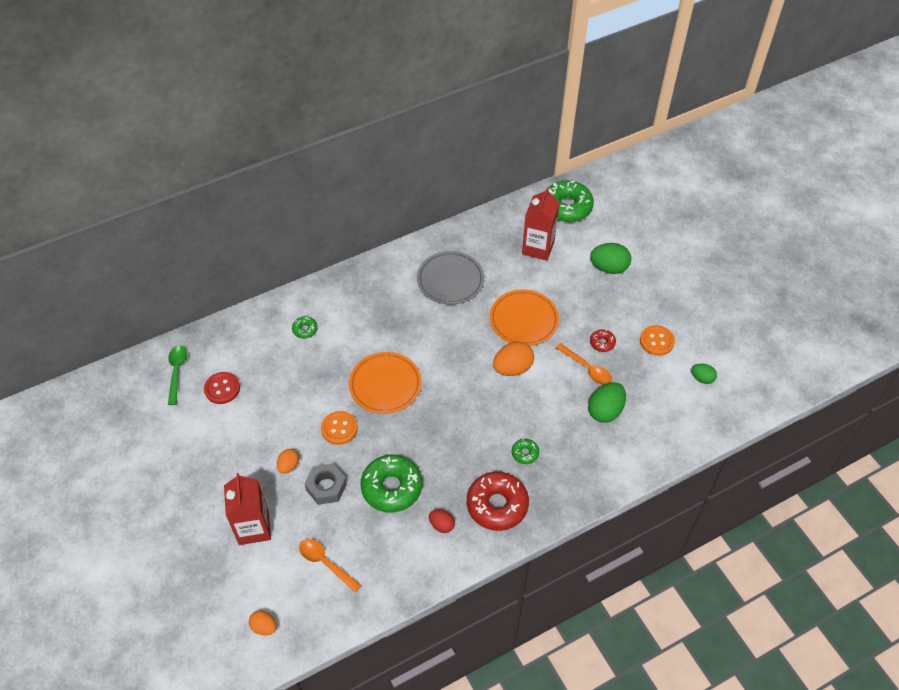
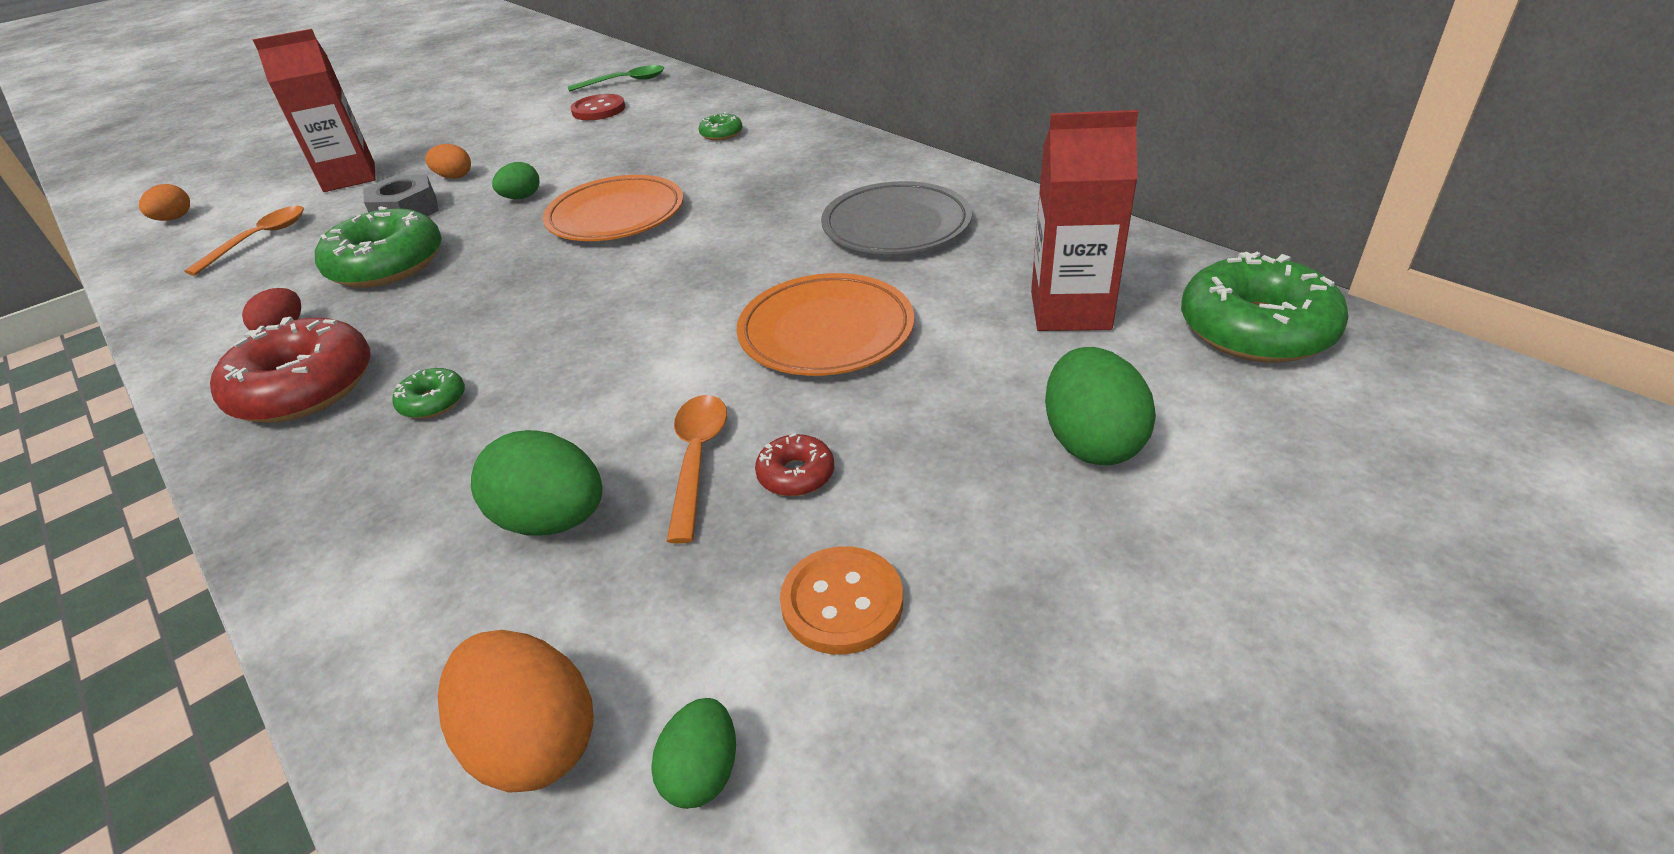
camera: 80 degrees right, 15 degrees down
orange button [321,411,358,445] -> green egg [492,162,540,199]
orange egg [493,341,534,376] -> orange egg moved to [438,630,594,793]
orange spoon [556,343,612,385] -> orange spoon turned 150 degrees clockwise [667,395,727,544]

